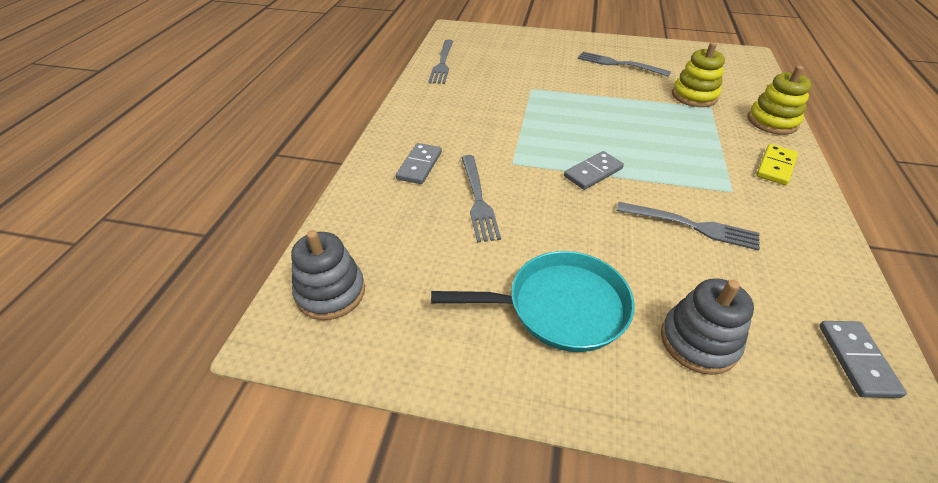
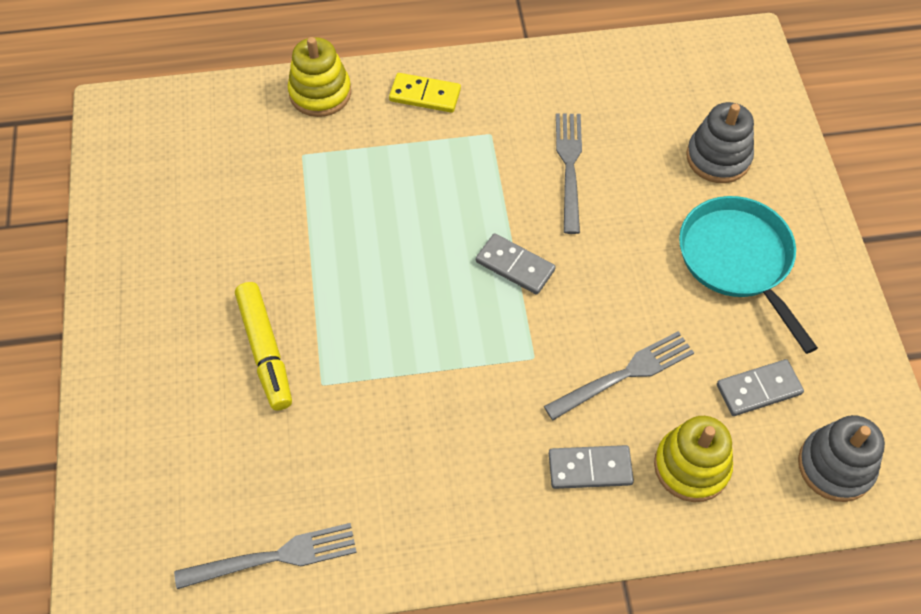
camera: 110 degrees left, 15 degrees up
grey fork [578,52,671,77] -> none
yellow stacking toy [672,42,725,107] -> yellow stacking toy moved to [654,416,733,502]
grey domino [819,321,907,398] -> grey domino moved to [717,359,804,416]
none -> yellow marker [235,282,292,410]

